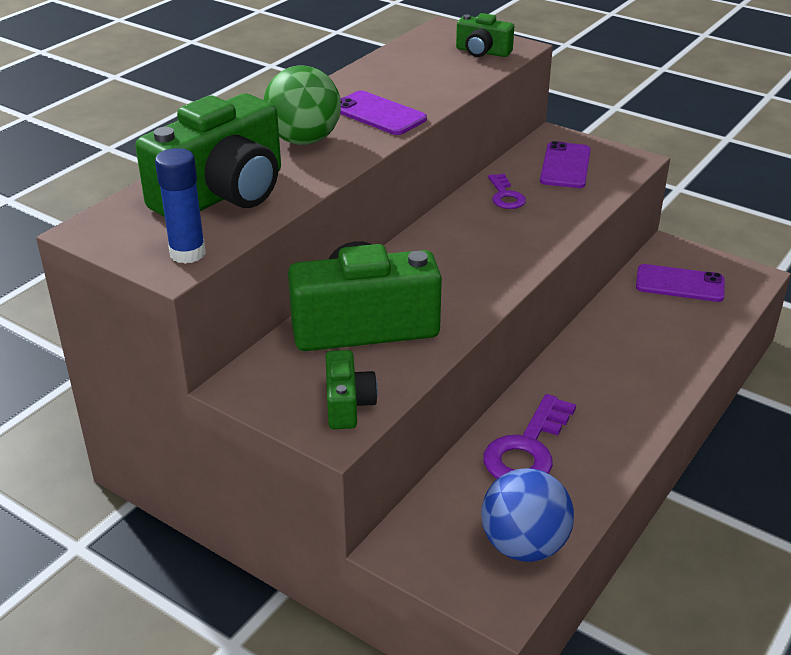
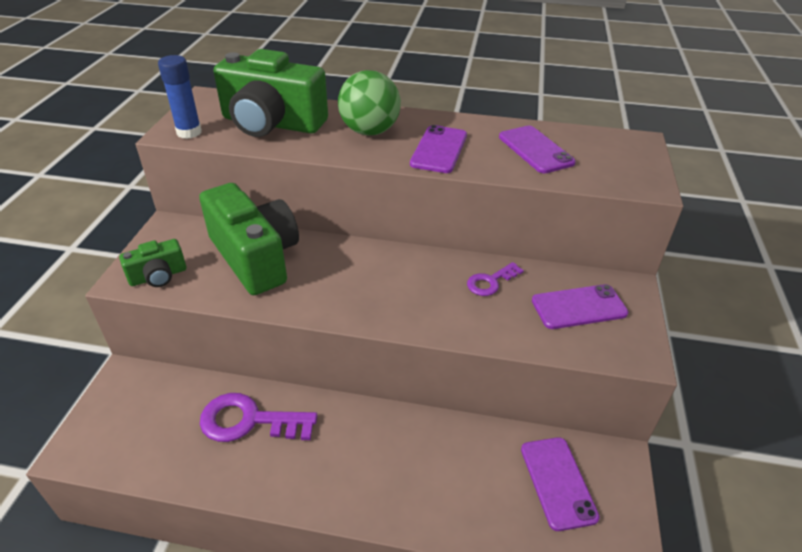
camera: 65 degrees right, 5 degrees up
green camera [456,13,514,57] -> none
blue ball [481,468,574,562] -> none
none -> purple phone [499,126,576,173]

